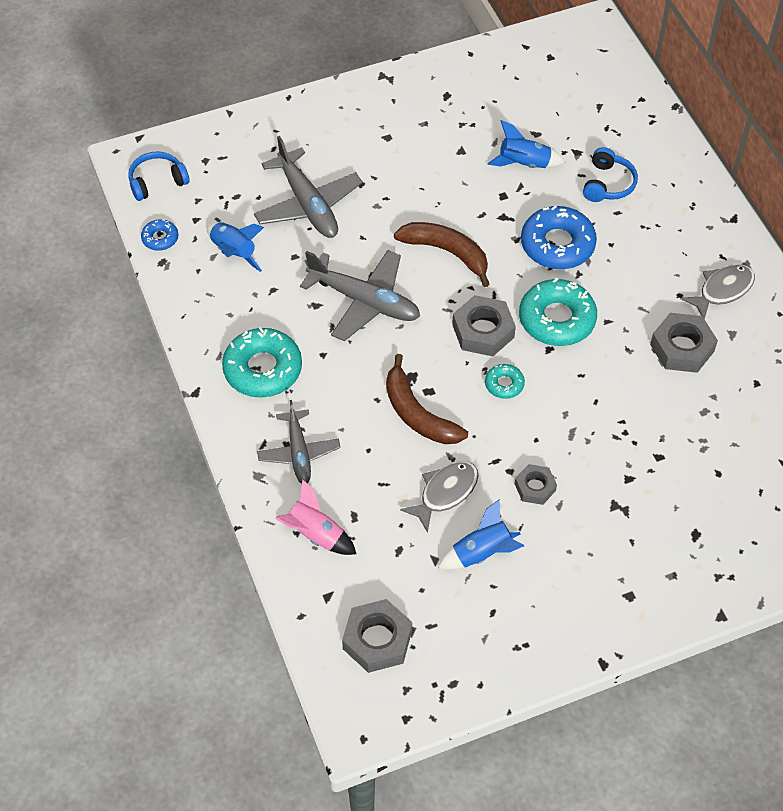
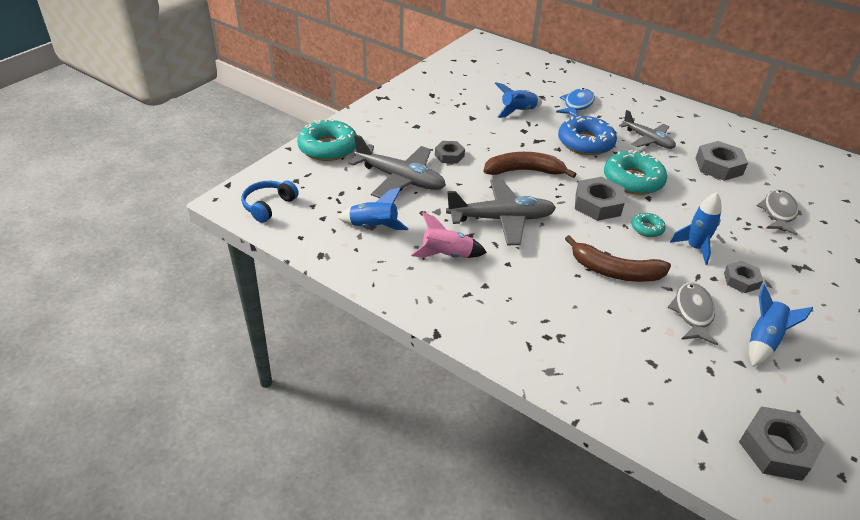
camera: 35 degrees left, 15 degrees down
blue donut [141,219,178,251] -> none
turquoise donut [222,327,302,398] -> turquoise donut moved to [297,119,357,161]
grey plane [257,400,341,484] -> grey plane moved to [619,110,676,149]
pink rocket [276,479,356,555] -> pink rocket moved to [411,212,487,258]
blue headphones [583,147,638,202] -> blue fish [556,88,595,117]
grey fish [680,264,755,319] -> grey fish moved to [757,190,799,235]
none -> grey nut [435,141,465,164]
none -> blue rocket [670,192,722,265]

